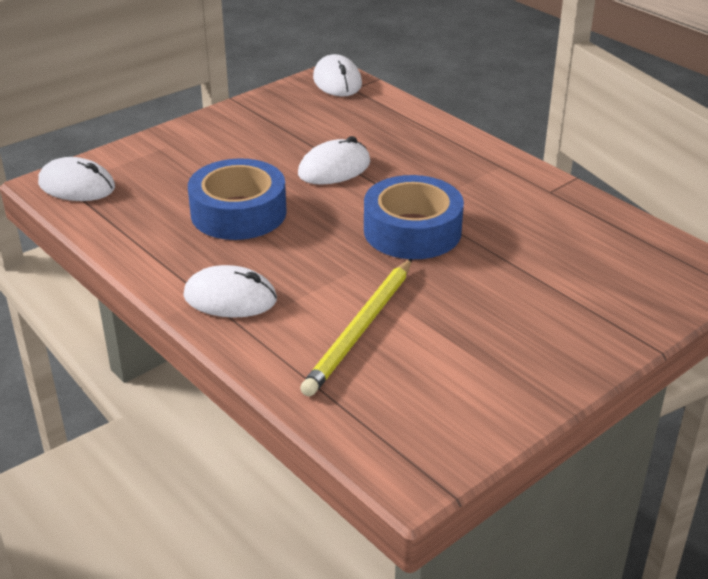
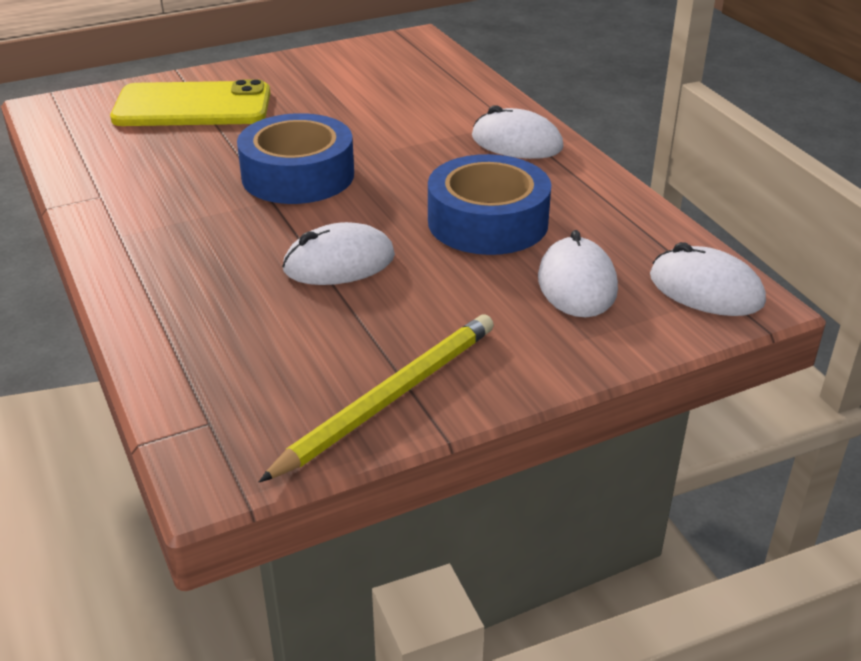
camera: 165 degrees left, 0 degrees up
yellow pencil [300,259,412,397] -> yellow pencil moved to [259,314,494,482]
white mouse [313,54,362,97] -> white mouse moved to [538,230,618,317]
none -> yellow phone [110,79,270,126]

